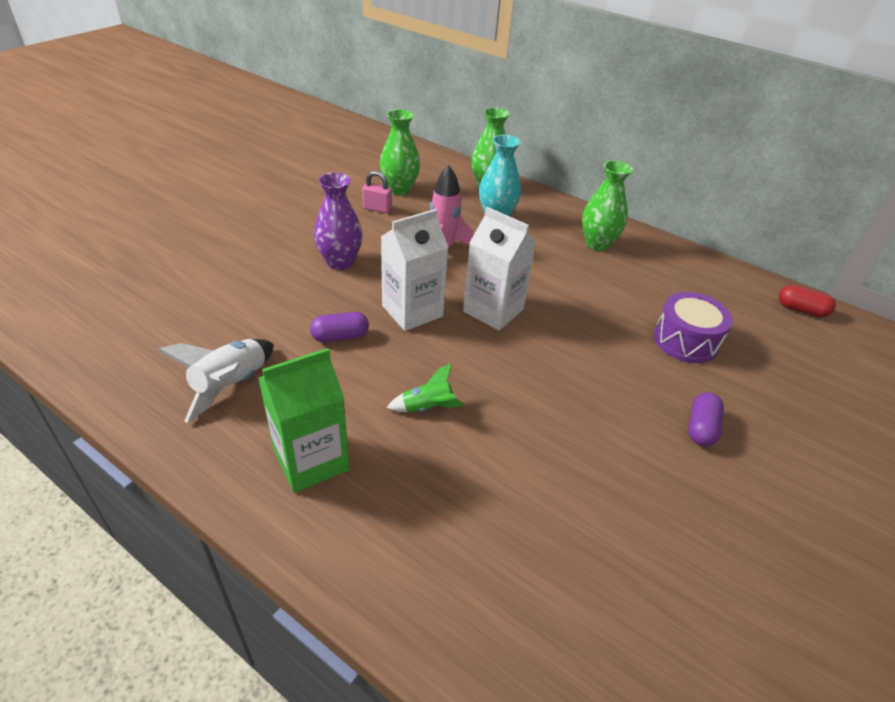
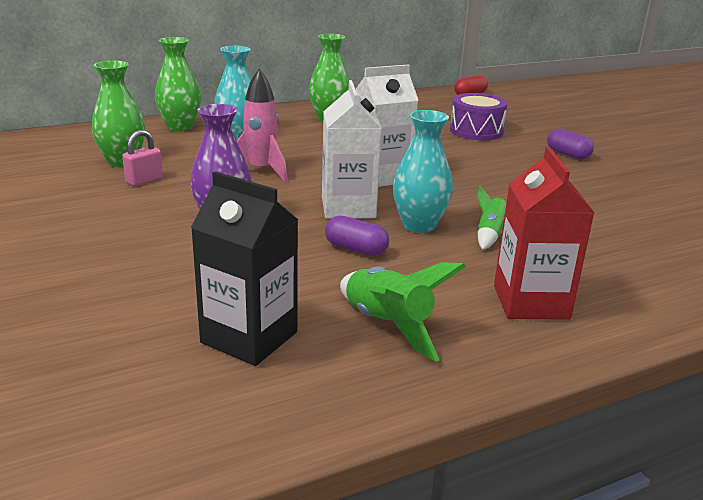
camera: 60 degrees left, 15 degrees down
white rocket [157,339,274,423] -> green rocket [340,262,466,362]
green carton [258,348,349,493] -> red carton [494,147,595,320]
purple capsule [310,312,369,342] -> purple capsule turned 75 degrees counterclockwise [325,216,389,256]
none -> black carton [191,171,298,366]
none -> turquoise vase [393,110,453,233]

